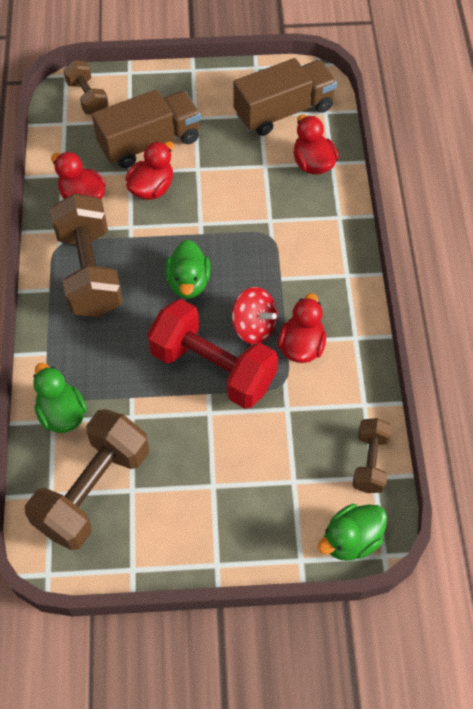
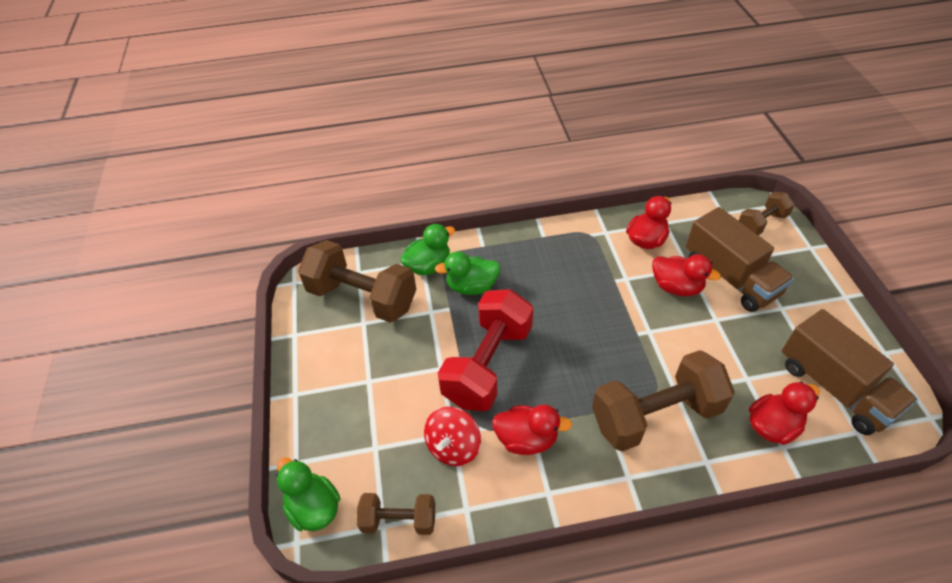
camera: 85 degrees right, 10 degrees down
brown dumbbell [50,194,123,317] -> brown dumbbell moved to [592,350,735,452]
green duck [165,240,211,299] -> green duck moved to [435,252,501,295]
red spinning top [232,287,277,344] -> red spinning top moved to [424,407,481,466]

